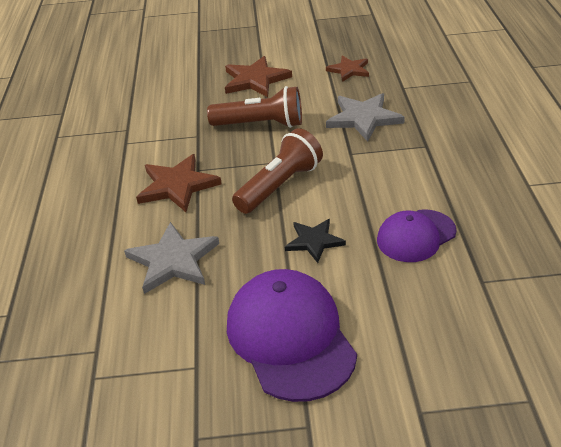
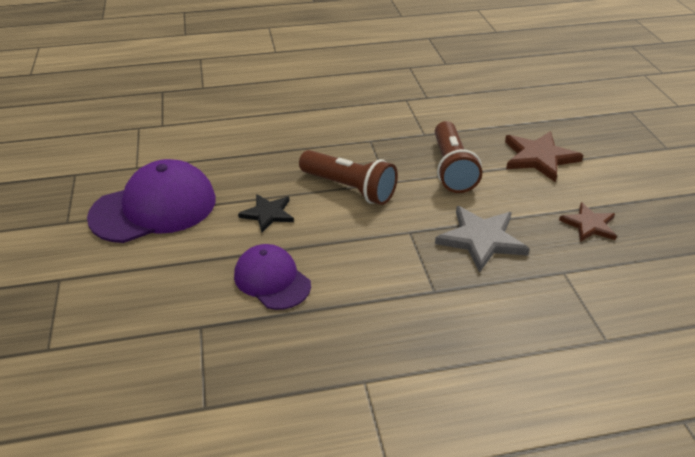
camera: 80 degrees right, 0 degrees up
grey star [124,222,219,294] -> none
brown star [136,154,222,212] -> none

